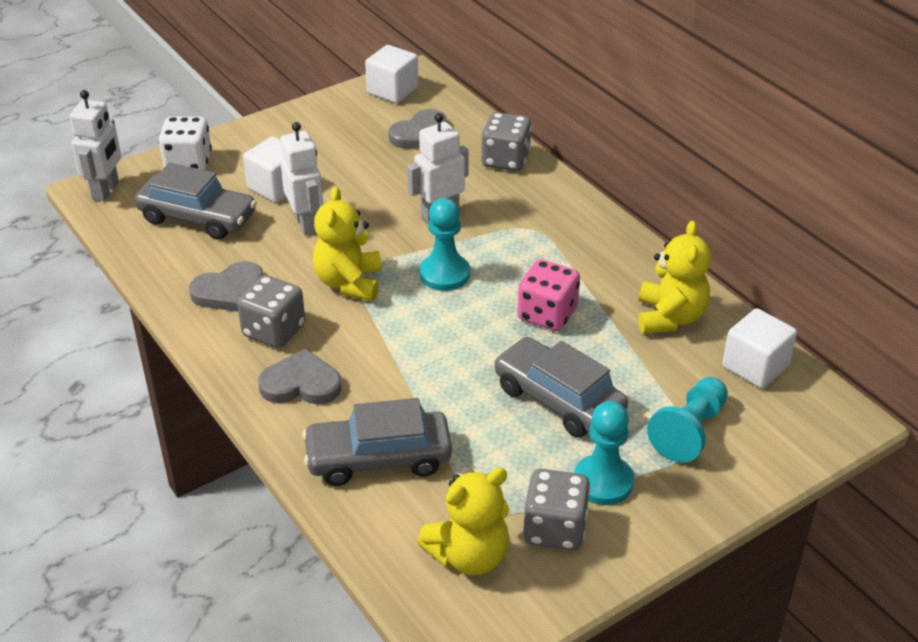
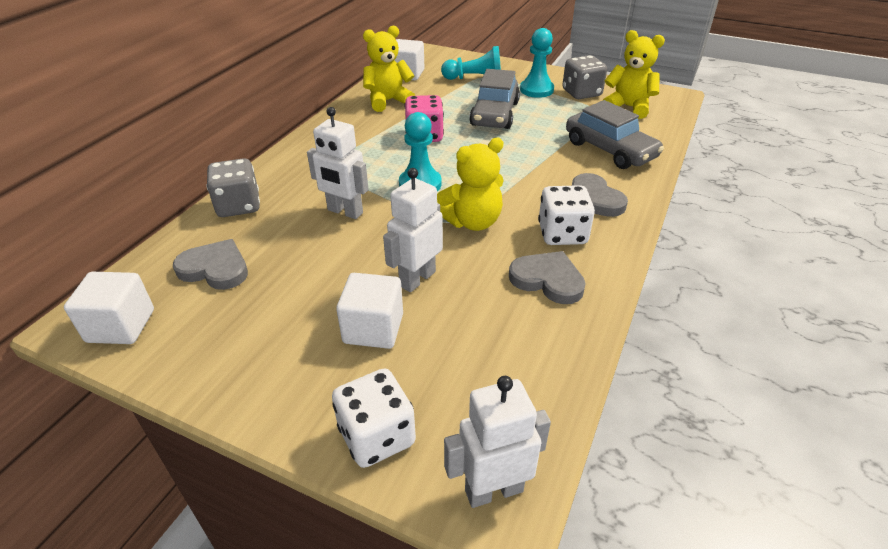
camera: 120 degrees left, 0 degrees up
grey car [134,162,257,240] -> none
grey dice [237,275,305,348] -> white dice [538,185,595,245]

